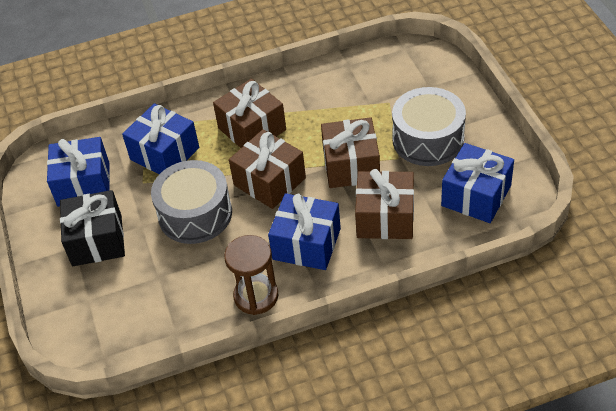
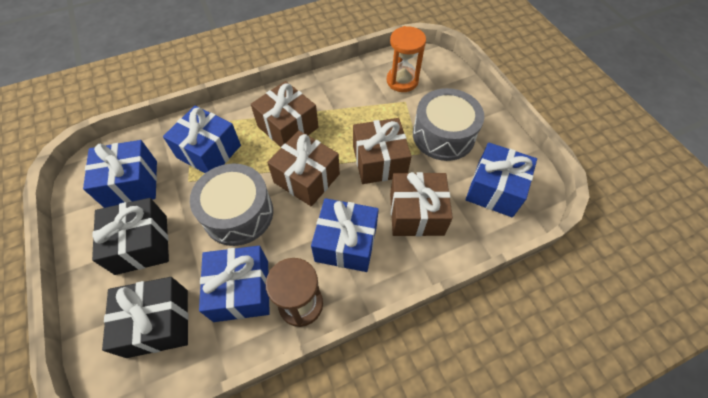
camera: 10 degrees left, 10 degrees up
none -> black gift [102,277,189,358]
none -> blue gift [199,246,270,322]
none -> orange hourglass [387,26,426,92]

